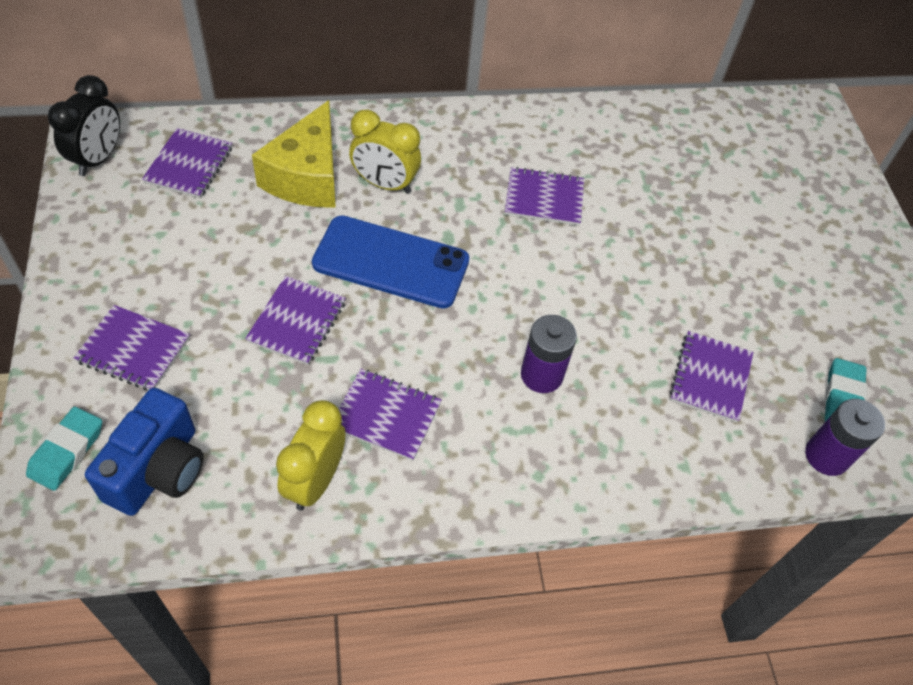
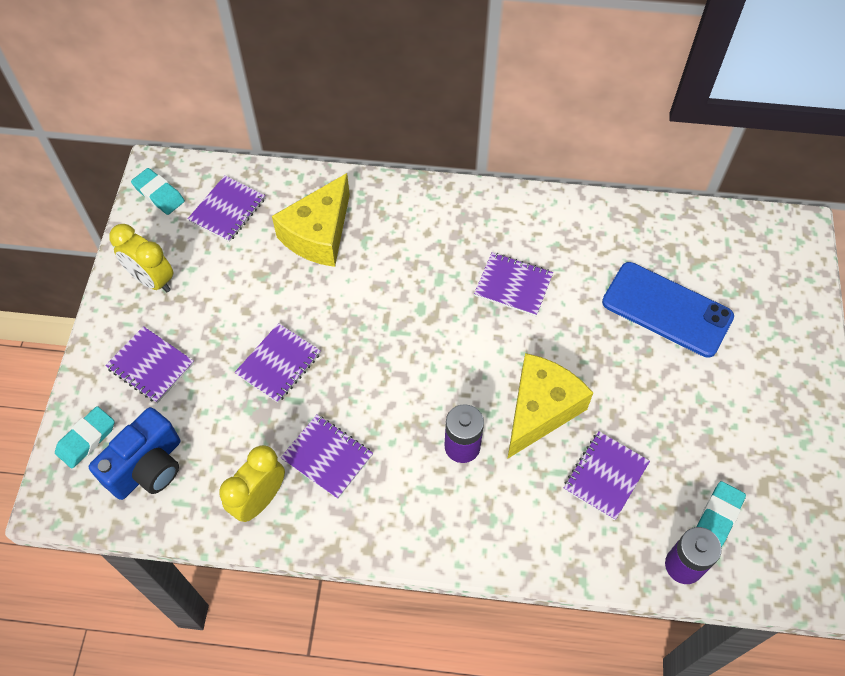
camera: 20 degrees right, 5 degrees up
black clock [48,75,120,176] -> turquoise eraser [131,168,185,215]
blue phone [312,215,469,308] -> blue phone moved to [602,262,734,358]
yellow clock [349,110,421,194] -> yellow clock moved to [109,224,173,292]
none -> yellow cheese [507,353,593,459]

